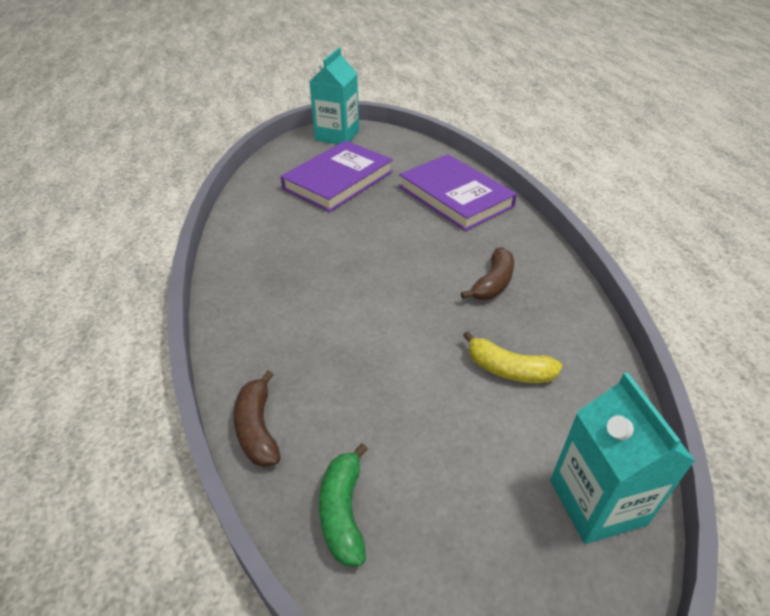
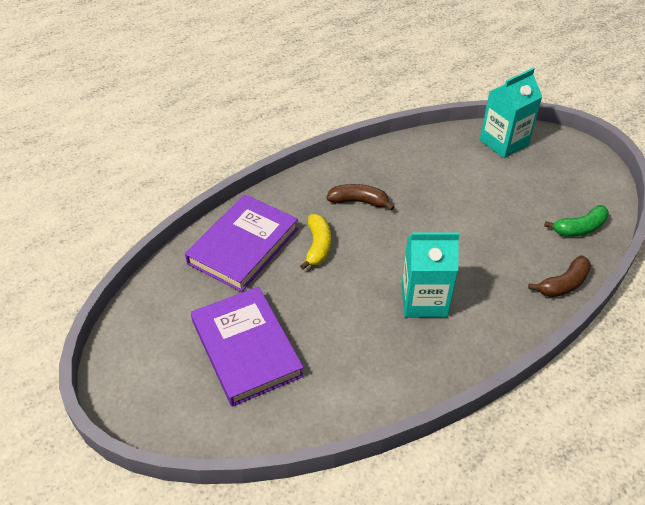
camera: 110 degrees left, 5 degrees up
purple book [280,141,393,212] -> purple book turned 45 degrees clockwise [191,287,304,407]
turquoise carton [310,48,359,144] -> turquoise carton moved to [401,232,460,318]
yellow banana [463,331,562,383] -> yellow banana moved to [300,214,331,270]

